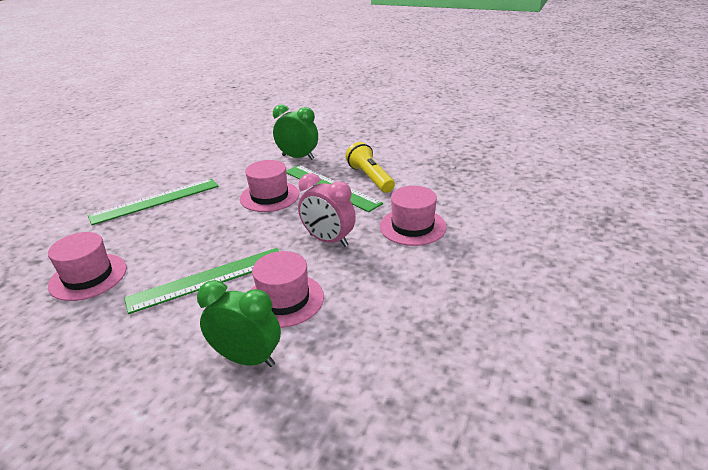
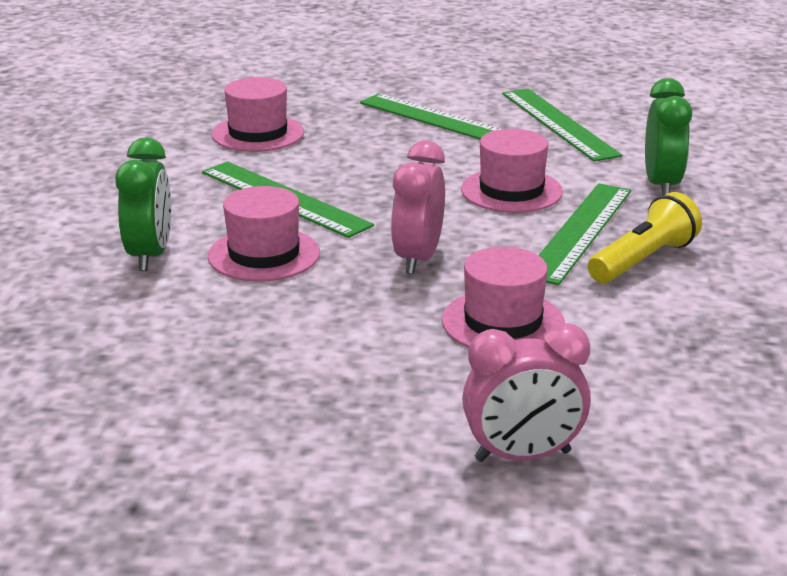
camera: 70 degrees right, 5 degrees down
none -> pink clock [462,323,591,462]
none -> green ruler [502,89,622,162]

